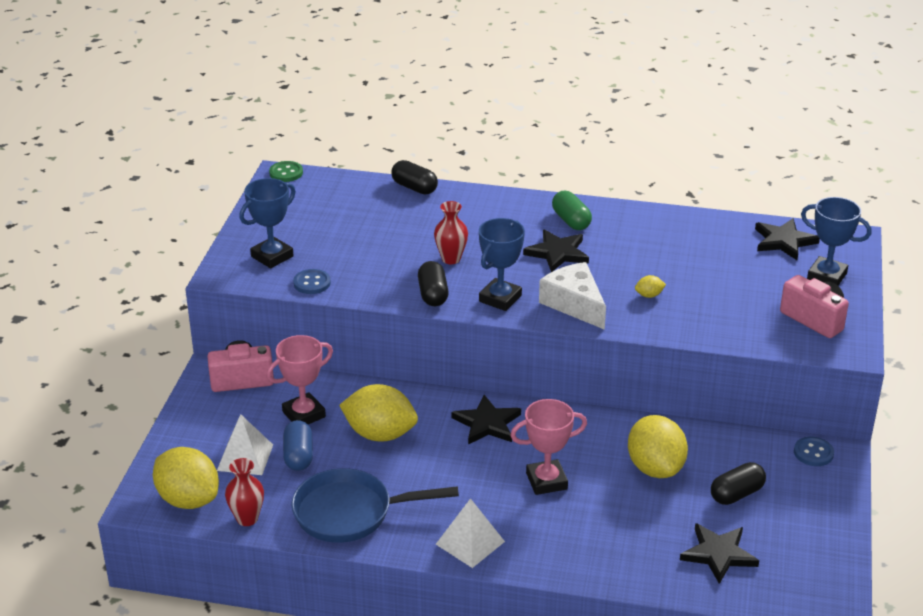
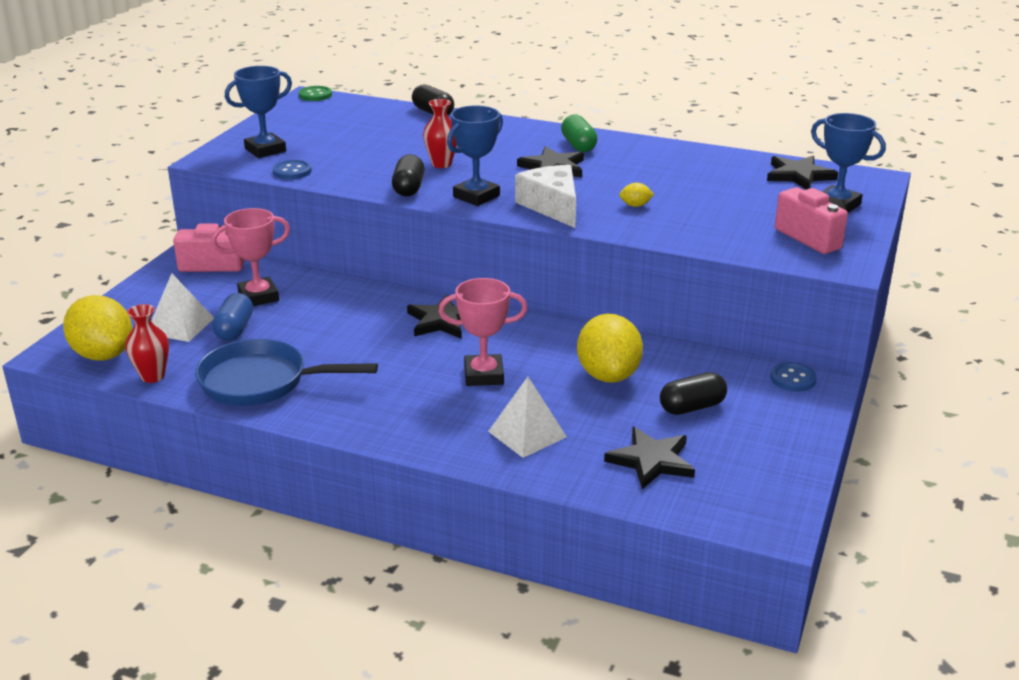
camera: 10 degrees right, 5 degrees down
yellow lemon [339,384,418,441] -> none
white pyramid [436,498,505,568] -> white pyramid moved to [488,377,567,458]

